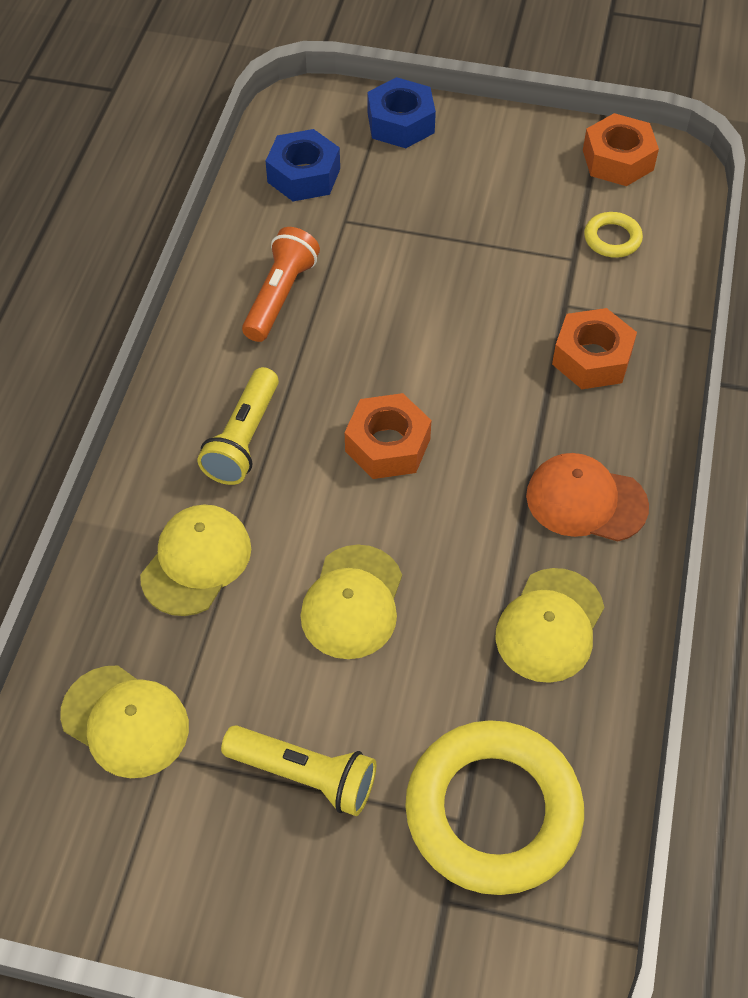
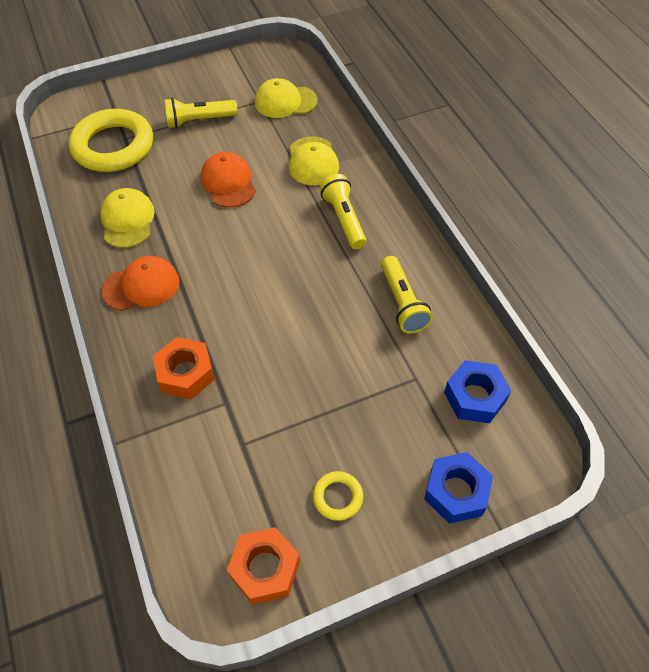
camera: 145 degrees right, 0 degrees up
orange flashlight [242,227,320,342] -> yellow flashlight [381,256,433,333]
yellow cap [300,545,402,659] -> orange cap [201,152,256,208]
orange nut [345,393,431,479] -> none
yellow ring [584,212,643,258] -> yellow ring moved to [313,471,363,521]

